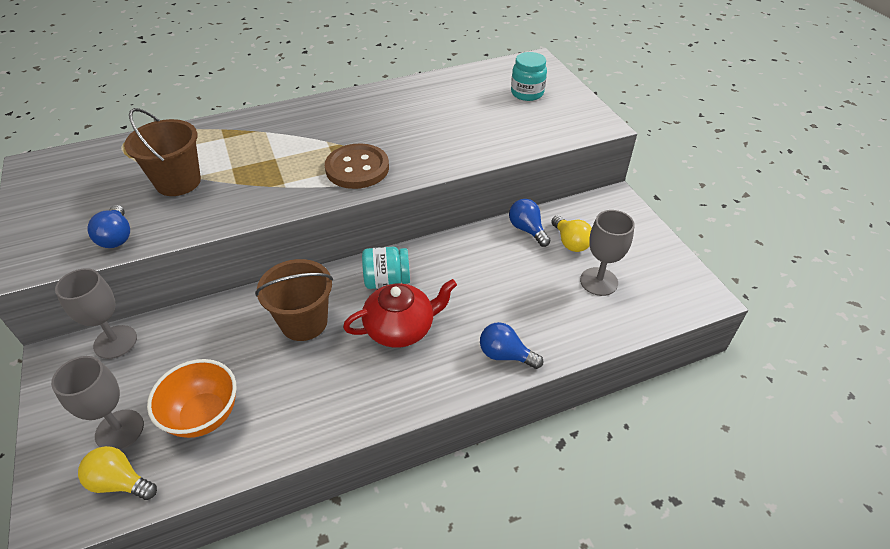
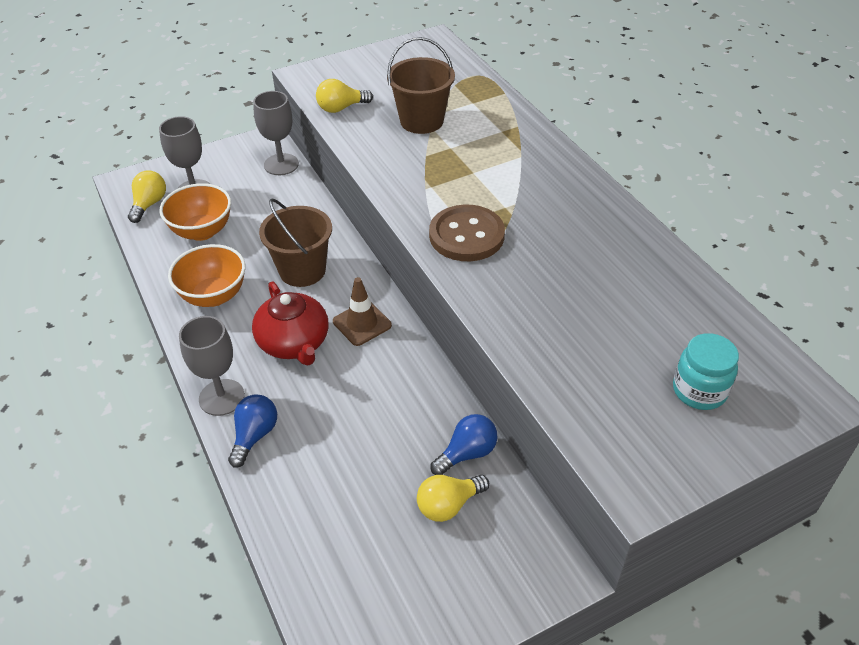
camera: 85 degrees right, 0 degrees up
blue light bulb [87,205,130,248] -> yellow light bulb [316,79,373,113]
turquoise jar [362,247,410,289] -> brown traffic cone [333,277,392,346]
grey goblet [580,210,635,296] -> grey goblet moved to [179,316,245,416]
none -> orange bowl [168,244,245,307]

